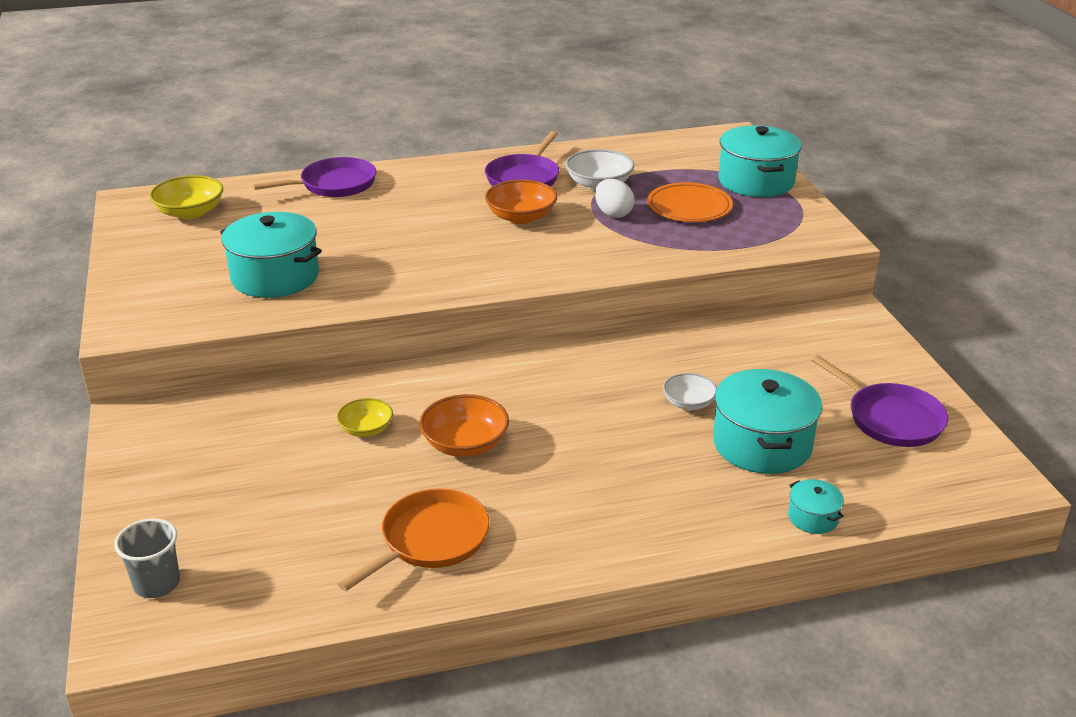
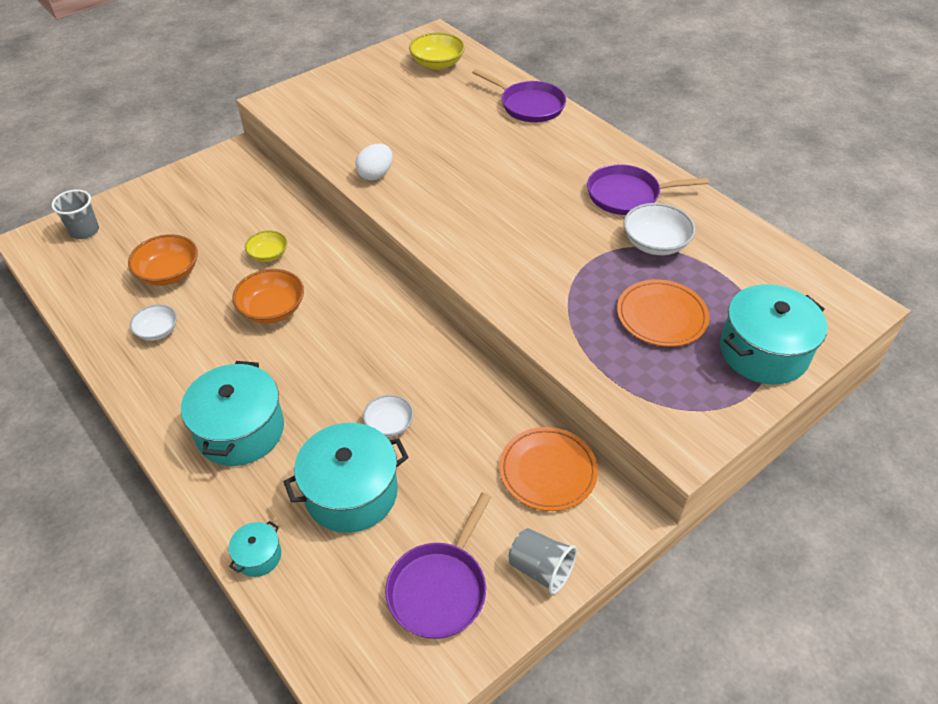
camera: 65 degrees right, 15 degrees up
turquoise pot [220,212,322,298] -> turquoise pot moved to [181,361,284,466]
orange pan [338,488,489,591] -> white bowl [130,304,177,341]
orange bowl [485,180,557,224] -> orange bowl moved to [128,234,198,286]
white egg [595,179,635,218] -> white egg moved to [355,144,392,181]
none -> orange plate [499,427,598,511]
none -> grey cup [509,528,577,595]

